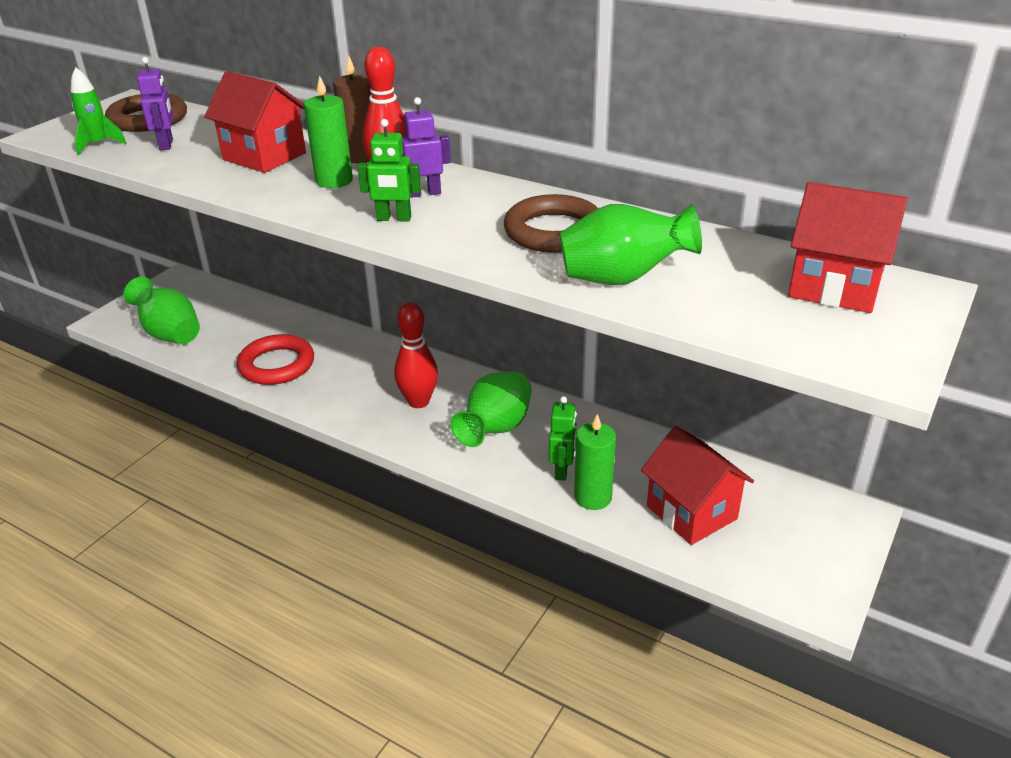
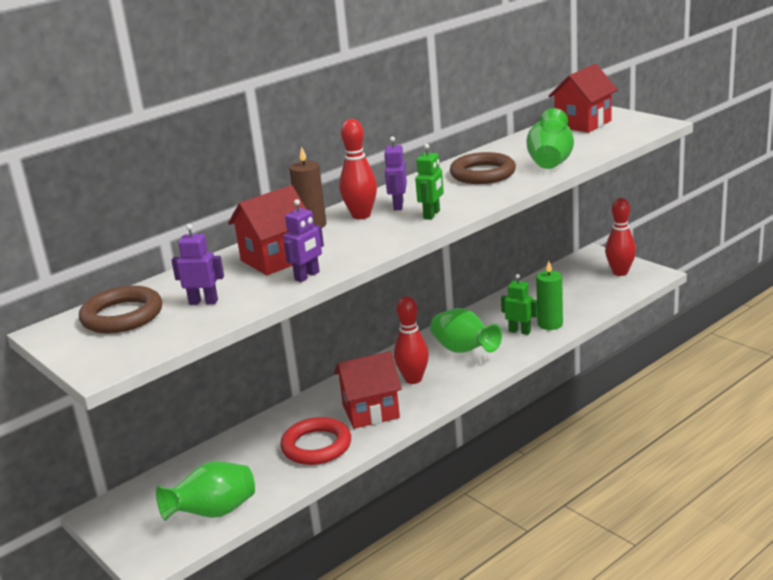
camera: 70 degrees left, 10 degrees down
green rocket [71,67,127,155] -> none
green candle [304,75,353,188] -> none
red house [641,426,754,545] -> red house moved to [334,351,402,429]
none -> purple robot [283,199,324,282]
none -> red bowling pin [605,198,636,276]

